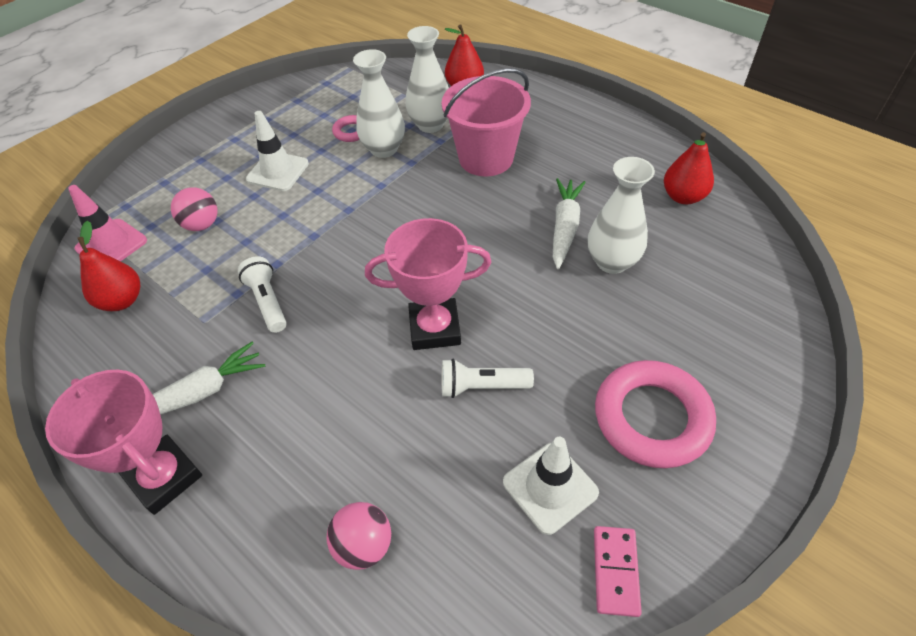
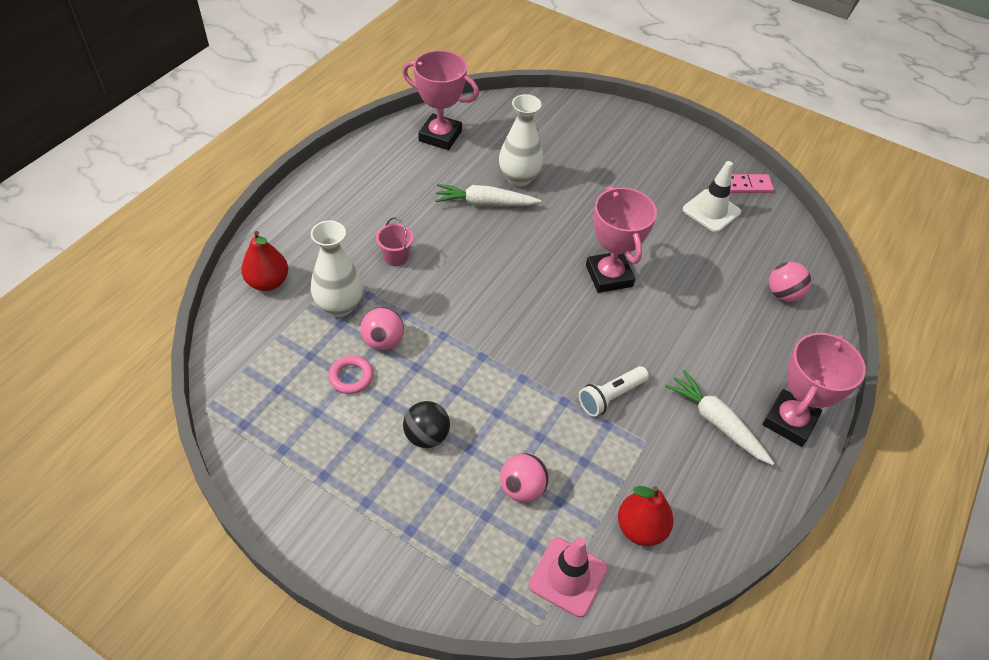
camera: 105 degrees left, 0 degrees up
white traffic cone [246,111,309,191] -> black ball [403,401,450,448]
white vase [353,49,405,158] -> pink ball [360,307,404,350]
pink bucket [442,68,531,176] -> pink bucket [376,217,414,266], size x0.45
white flashlight [442,359,534,398] -> none
pink ring [595,360,716,468] -> none
red pear [664,132,714,204] -> pink trophy [402,50,479,150]

